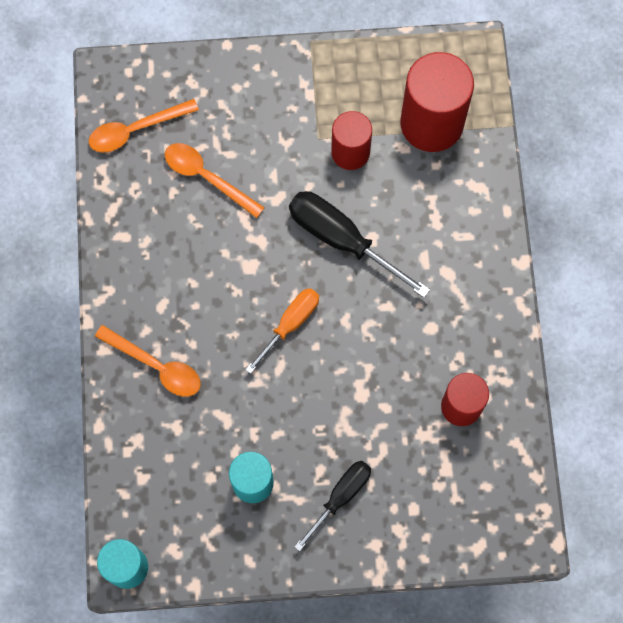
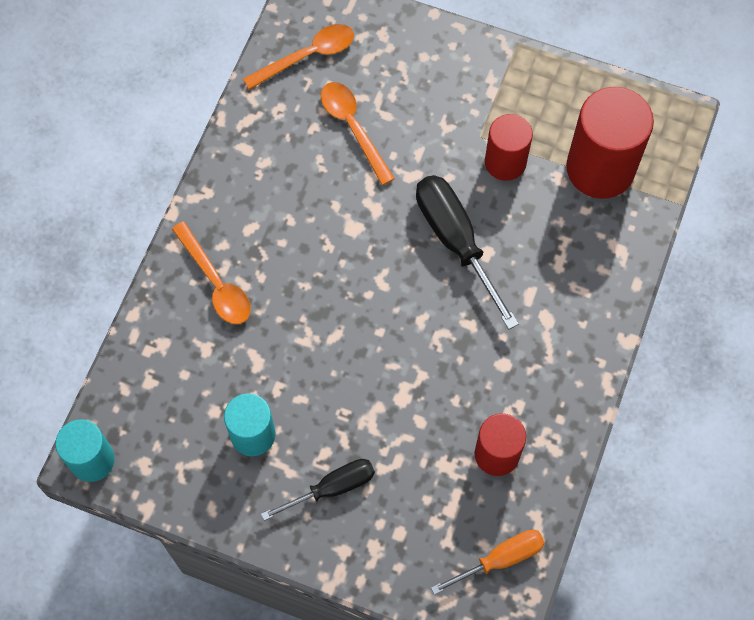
camera: 25 degrees right, 5 degrees down
orange spoon [89,99,199,153] -> orange spoon turned 150 degrees clockwise [243,24,354,90]
orange screwdriver [245,288,319,374] -> orange screwdriver moved to [431,530,545,595]

